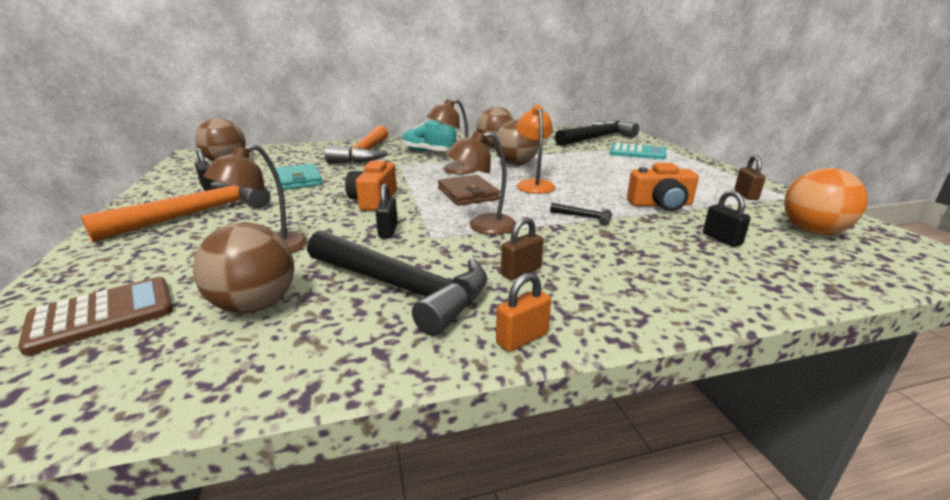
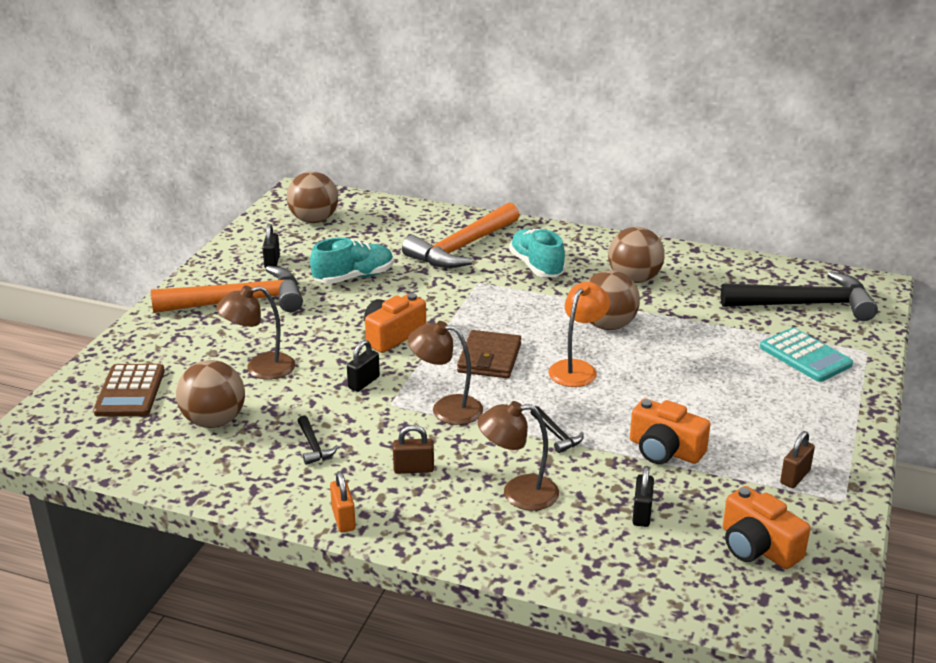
camera: 35 degrees right, 5 degrees up
brown calculator [18,277,173,355] -> brown calculator turned 90 degrees clockwise [93,364,165,417]
turquoise wallet [275,163,323,190] -> turquoise shoe [310,237,393,284]
black hammer [307,230,487,336] -> black hammer [297,415,338,465], size x0.40
brown lamp [427,99,477,174] -> brown lamp moved to [478,401,559,511]
orange padlock [496,273,551,352] -> orange padlock turned 75 degrees clockwise [330,471,356,532]
orange ball [784,168,868,235] -> orange camera [723,486,810,569]

